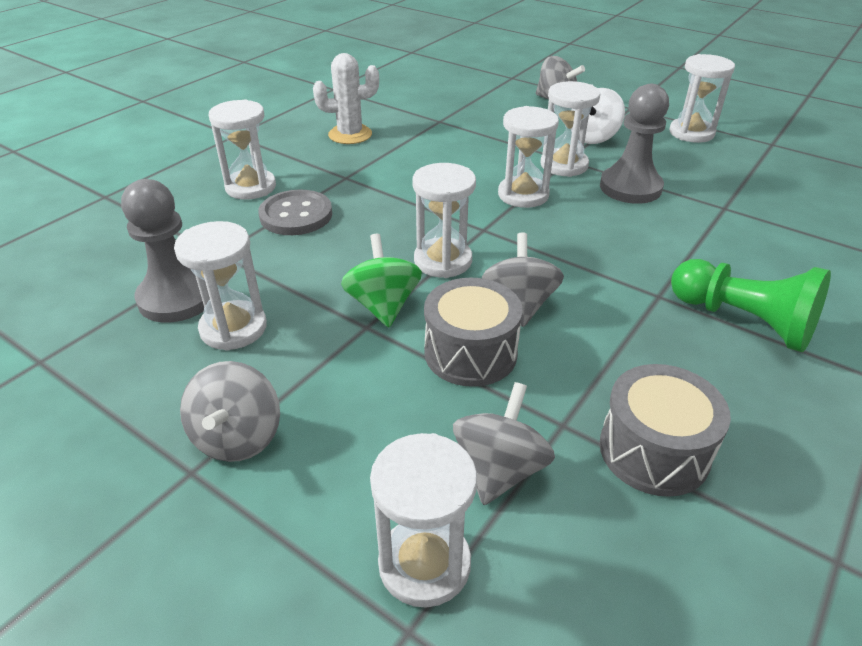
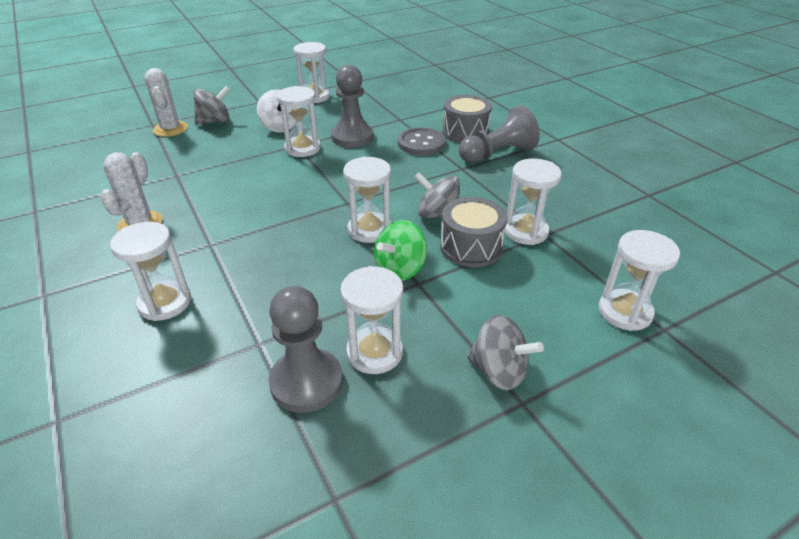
camera: 65 degrees left, 0 degrees up
grey button [258,190,332,235] -> grey button moved to [398,127,445,155]
green spinning top [341,234,422,327] -> green spinning top turned 60 degrees counterclockwise [374,220,427,281]
grey spinning top [453,382,555,505] -> none
white hourglass [498,106,559,208] -> white hourglass moved to [504,158,562,245]
grey drum [599,364,731,497] -> grey drum moved to [443,95,492,143]
green pawn [671,259,831,352] -> grey pawn [459,105,540,163]
none -> white cactus [144,68,188,137]

